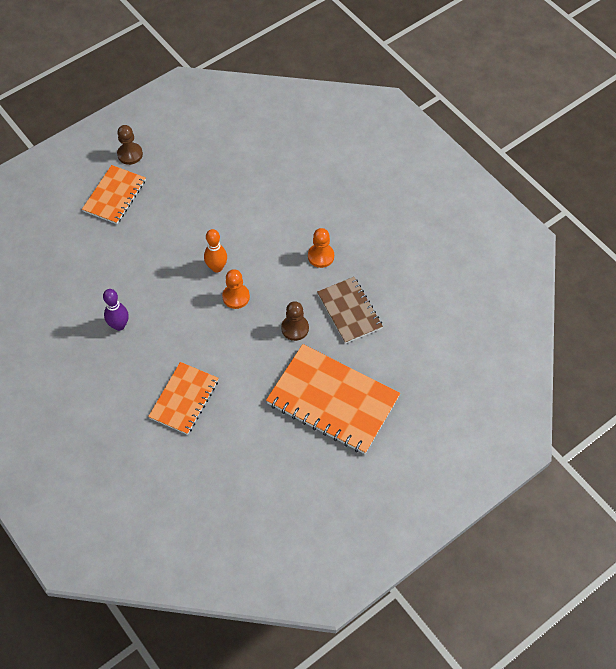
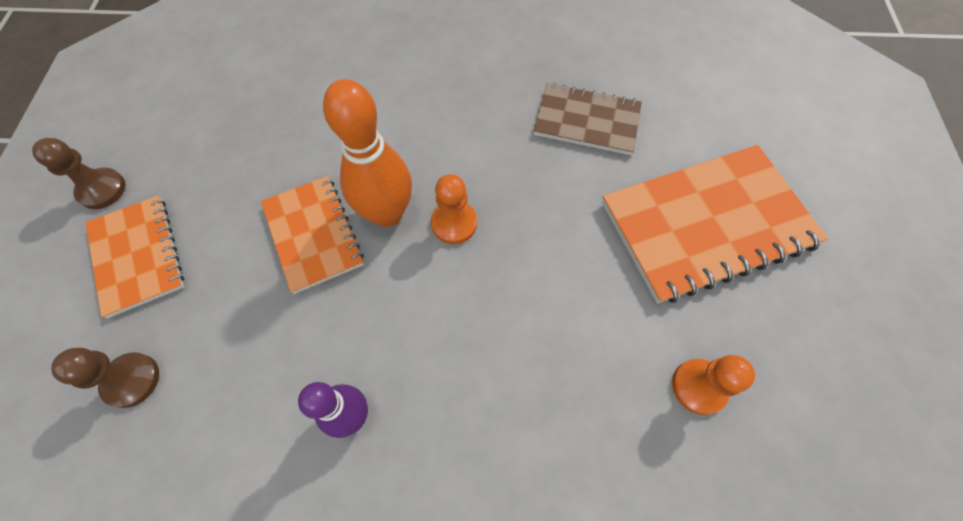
camera: 50 degrees left, 5 degrees up
orange notebook [148,362,219,435] -> orange notebook moved to [261,176,364,294]
orange bowling pin [204,229,227,272] -> orange bowling pin [323,79,412,227], size x1.59
brown pawn [281,301,309,341] -> brown pawn moved to [51,348,159,408]
orange pawn [308,228,334,268] -> orange pawn moved to [672,355,755,415]

